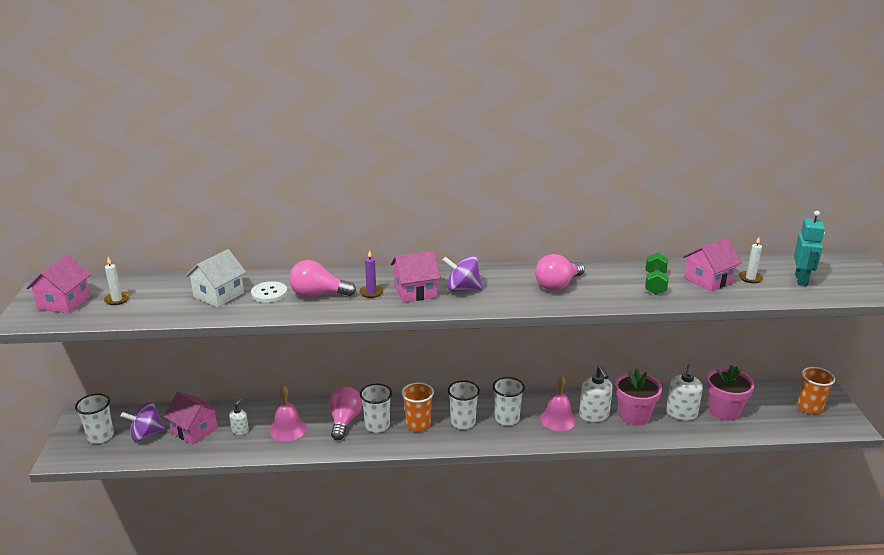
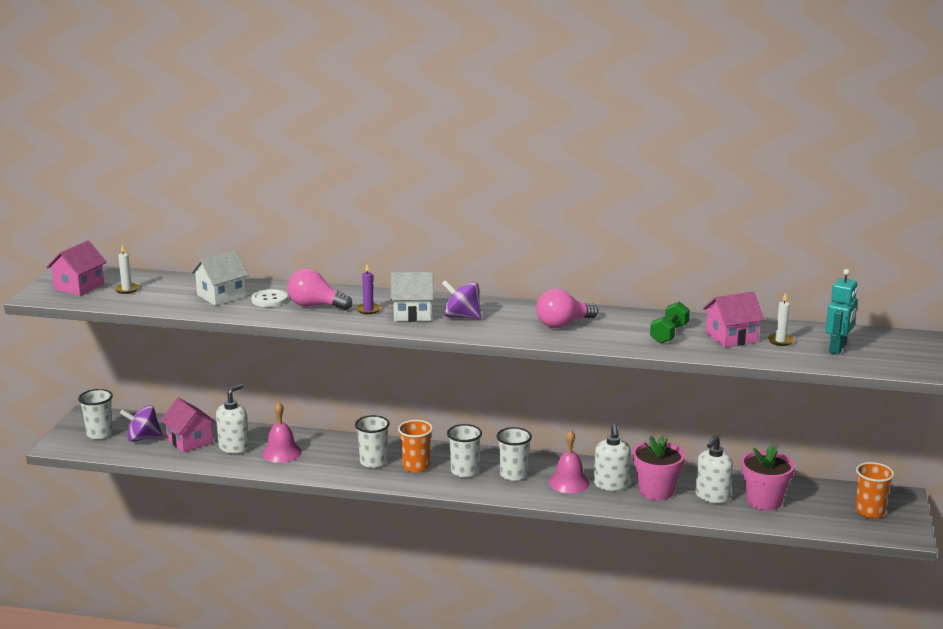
camera: 15 degrees right, 5 degrees down
white soap dispenser [229,398,249,435] -> white soap dispenser [216,384,249,454], size x1.79
pink light bulb [329,387,362,440] -> none
pink house [390,251,441,303] -> white house [391,272,433,322]

